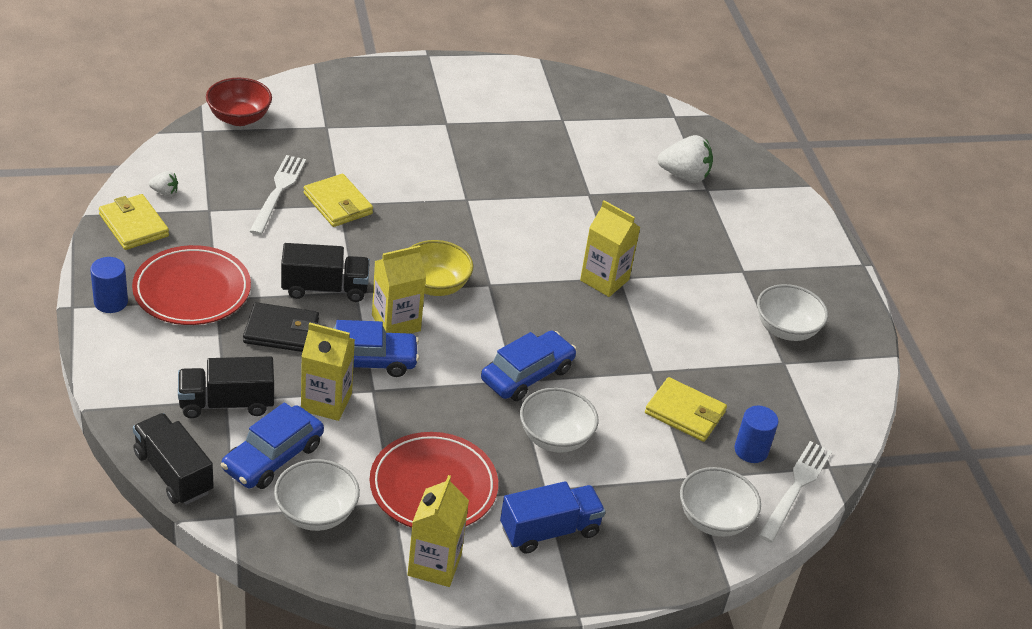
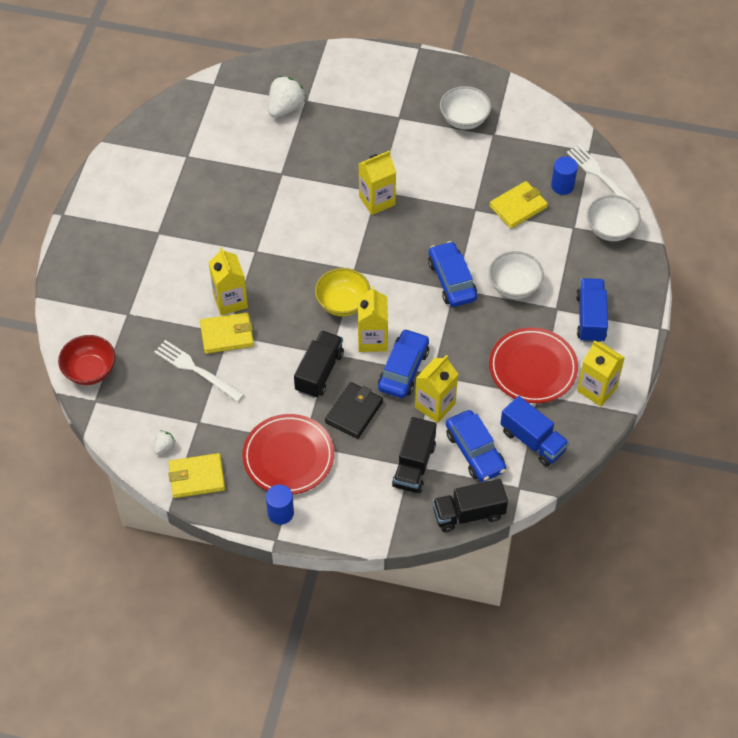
camera: 60 degrees left, 15 degrees up
white bowl [274,459,360,531] -> blue truck [500,396,569,467]
none -> yellow carton [209,247,248,315]

